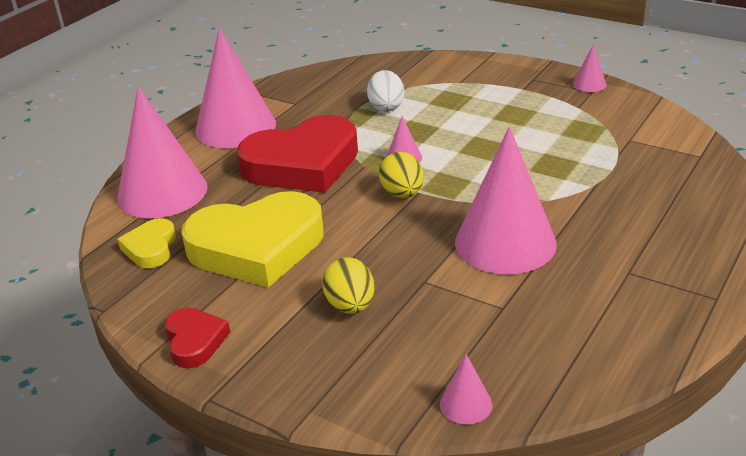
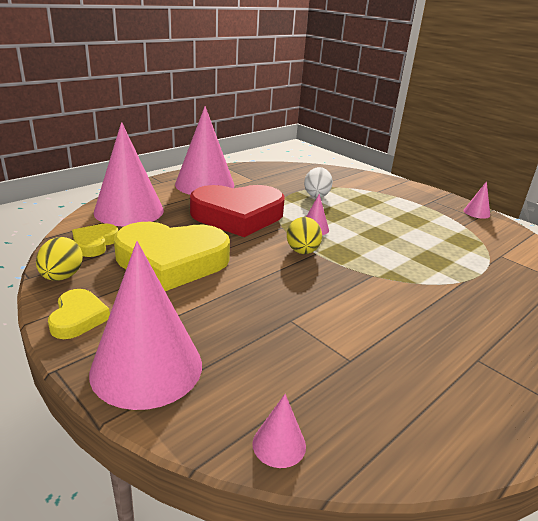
camera: 10 degrees right, 5 degrees down
red heart [165,307,230,368] -> yellow heart [48,289,110,339]
yellow egg [322,257,375,314] -> yellow egg moved to [36,237,83,281]
pink cone [455,127,557,274] -> pink cone moved to [89,241,202,410]

